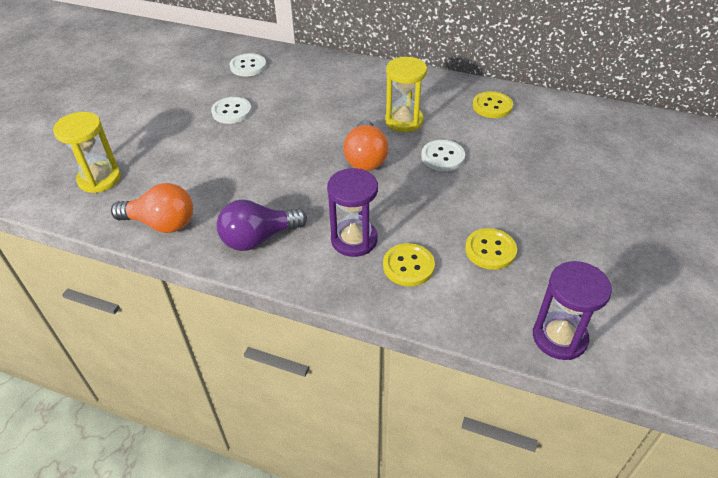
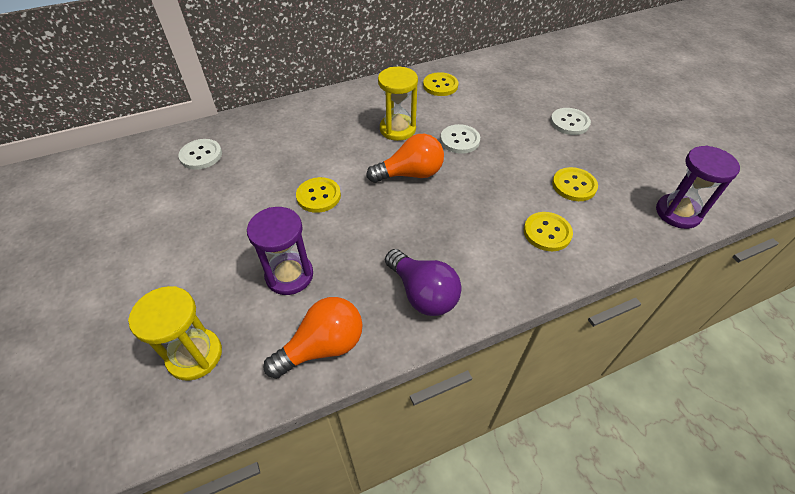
camera: 45 degrees left, 5 degrees up
white button [211,97,252,124] -> white button moved to [550,108,591,135]
purple light bulb [216,199,307,251] -> purple light bulb turned 60 degrees counterclockwise [385,249,462,316]
purple hourglass [327,168,378,257] -> purple hourglass moved to [247,207,313,295]
orange light bulb [343,120,389,171] -> orange light bulb turned 60 degrees counterclockwise [366,134,444,183]
none -> yellow button [296,177,341,213]

